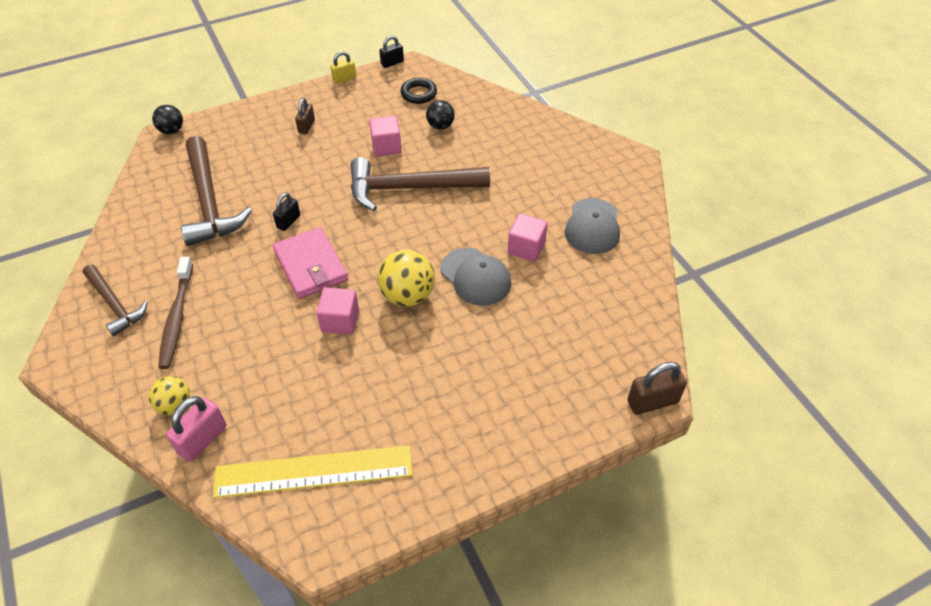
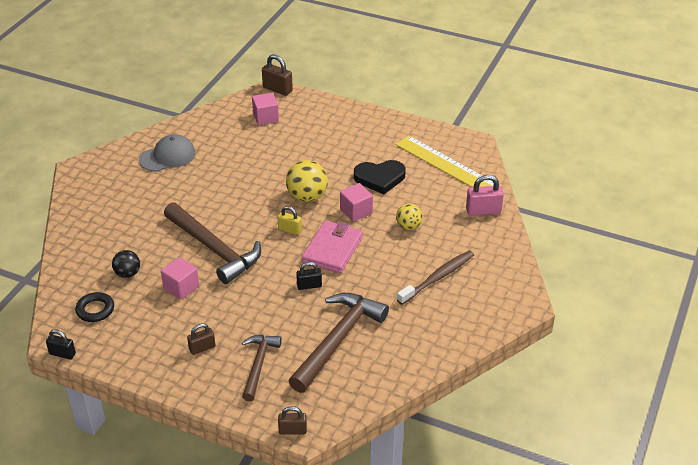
camera: 130 degrees left, 10 degrees down
brown hammer [83,265,148,337] -> brown hammer moved to [242,335,282,401]
yellow ball [149,376,190,415] -> yellow ball moved to [396,204,423,230]
black ball [152,105,183,134] -> brown padlock [278,406,307,435]
yellow padlock [330,51,356,84] -> yellow padlock moved to [278,206,302,235]
grey cap [440,248,512,306] -> none
pink cube [507,213,548,262] -> pink cube moved to [252,93,279,125]
none -> black heart [354,160,406,194]

